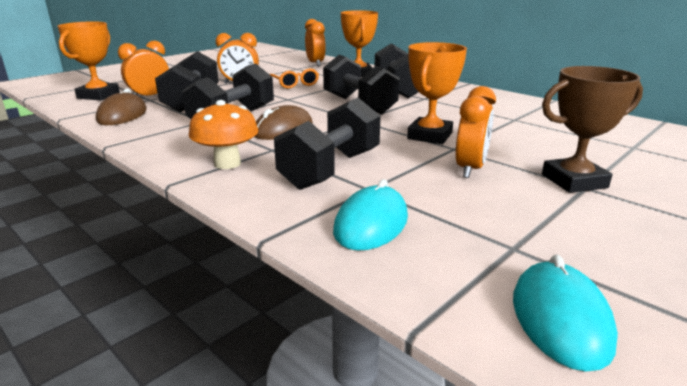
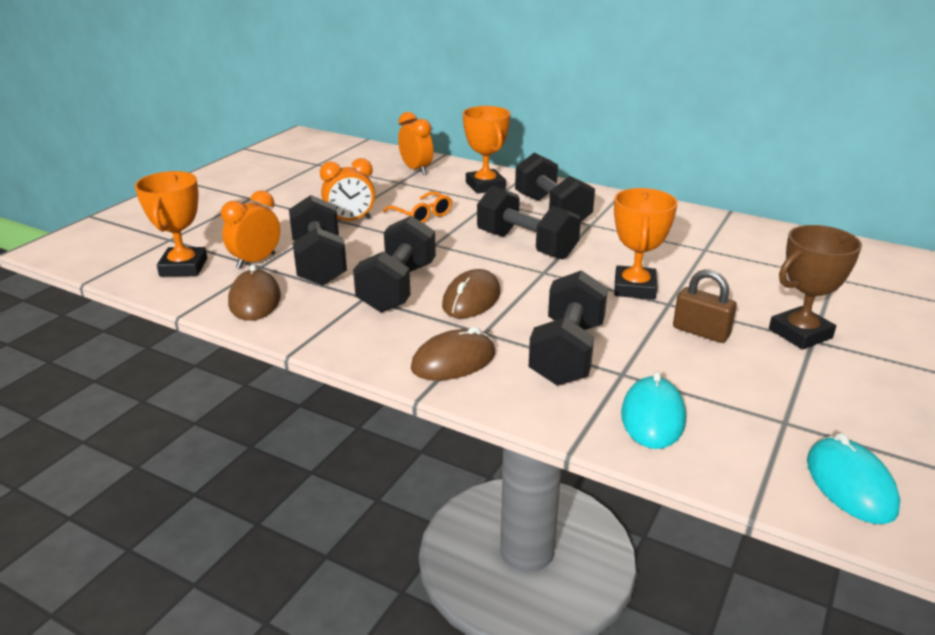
camera: 15 degrees left, 5 degrees up
orange mushroom [189,100,258,169] -> brown mouse [411,327,495,381]
orange clock [456,86,496,178] -> brown padlock [673,269,737,343]

